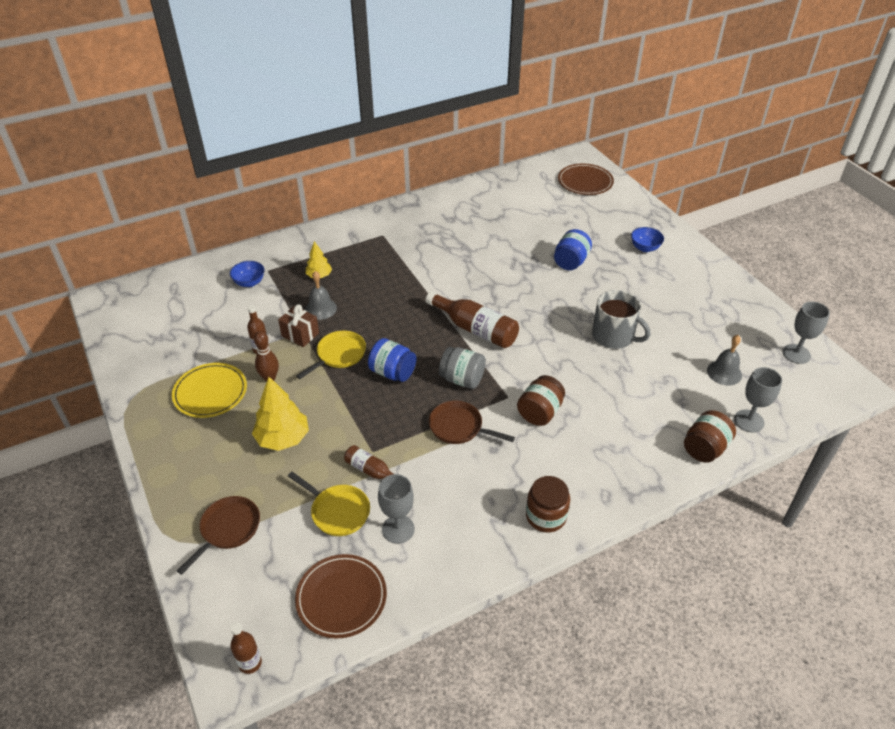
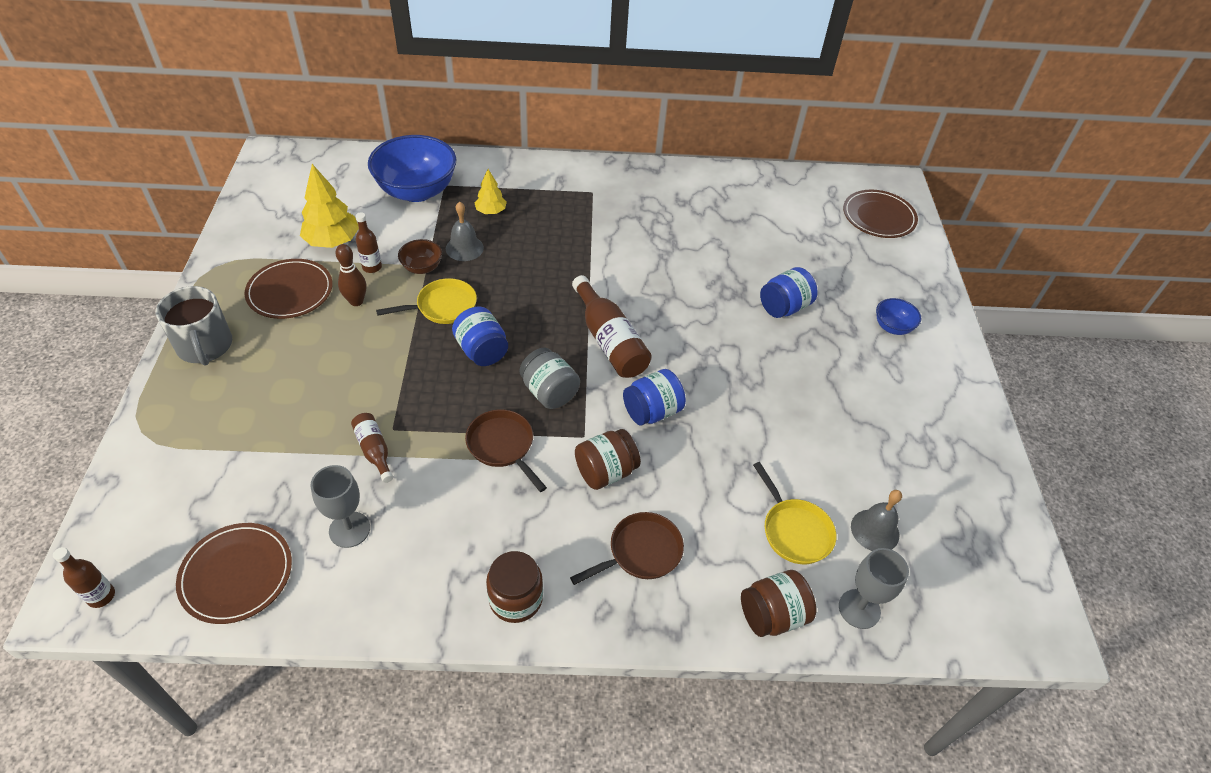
camera: 25 degrees right, 5 degrees up
yellow plate [172,363,247,418] -> brown plate [245,259,333,319]
brown pan [177,496,260,575] -> brown pan moved to [570,512,684,585]
blue bowl [230,261,264,287] -> blue bowl [368,135,457,202], size x2.14
yellow tree [252,377,309,451] -> yellow tree moved to [300,164,359,248]
brown gift [278,304,319,347] -> brown bowl [398,239,442,274]
yellow pan [288,472,370,536] -> yellow pan moved to [753,462,836,564]
grey mug [592,290,650,349] -> grey mug moved to [156,286,232,366]
grey goblet [783,301,830,364] -> none
none -> blue jar [623,369,686,426]

